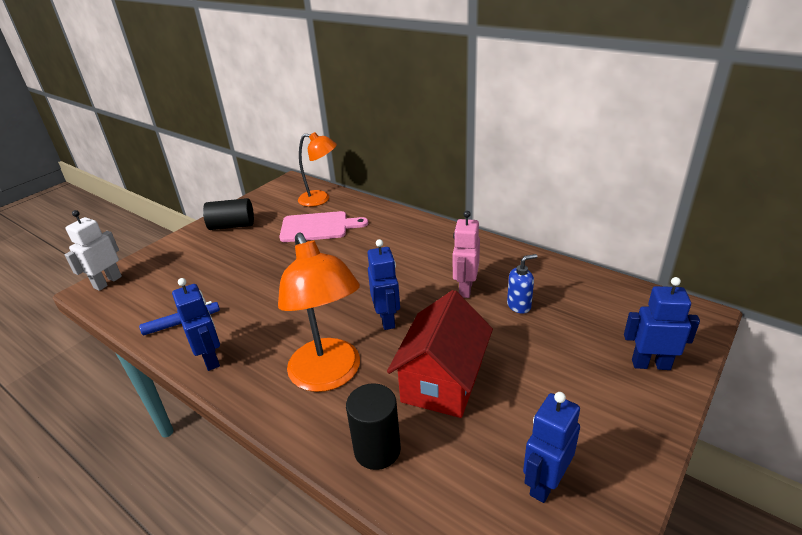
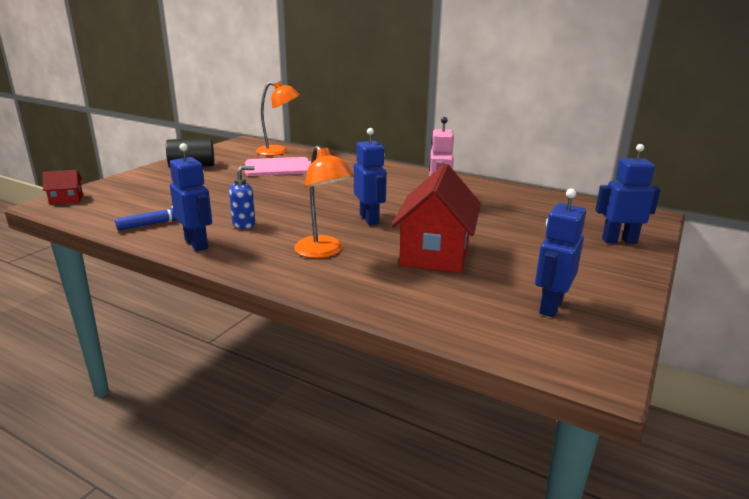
camera: 10 degrees left, 10 degrees down
white robot [64,210,122,291] -> red house [43,170,83,205]
orange lamp [278,233,360,392] -> orange lamp [294,146,354,258], size x0.67
black cylinder [346,383,401,470] -> none
blue soap dispenser [507,254,538,314] -> blue soap dispenser moved to [229,166,255,229]

